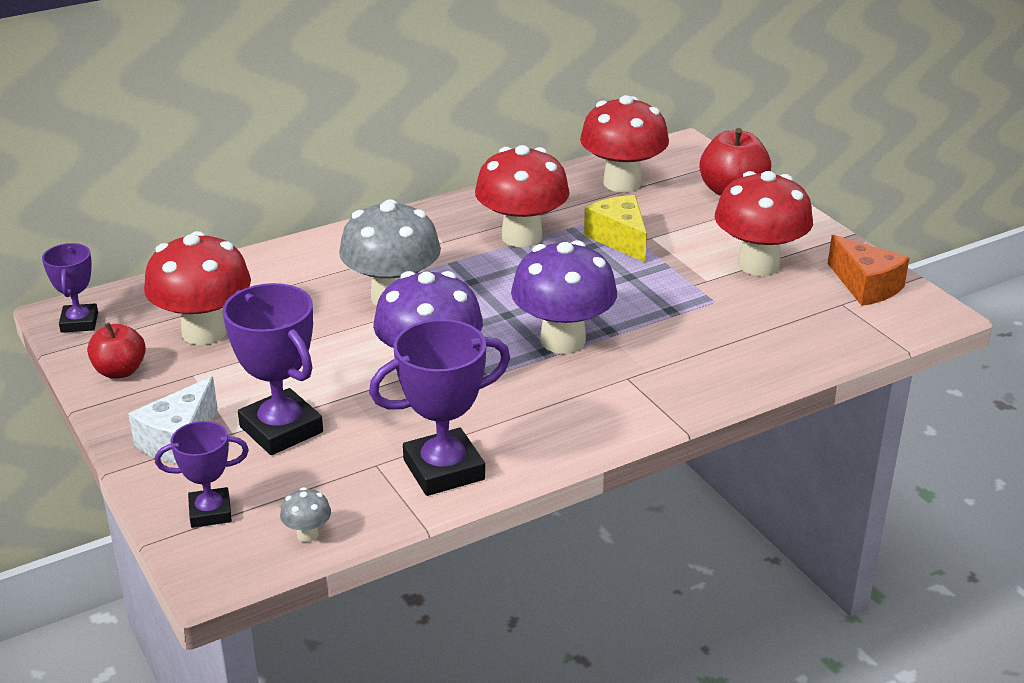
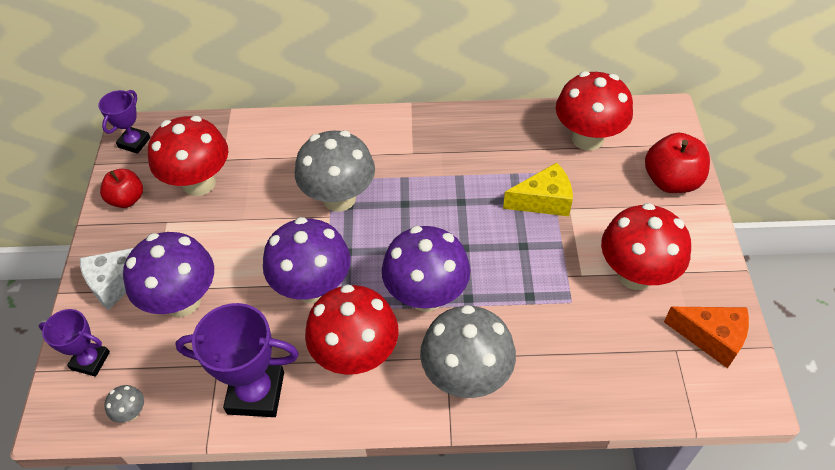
camera: 30 degrees right, 20 degrees up
purple trophy [223,283,323,455] -> purple mushroom [123,232,214,317]
red mushroom [475,145,570,247] -> red mushroom moved to [305,284,399,375]
yellow cheese [584,195,647,262] -> yellow cheese turned 75 degrees clockwise [503,162,573,216]
orange cheese [828,235,910,306] -> orange cheese turned 60 degrees counterclockwise [664,307,749,368]
none -> grey mushroom [420,305,516,398]

